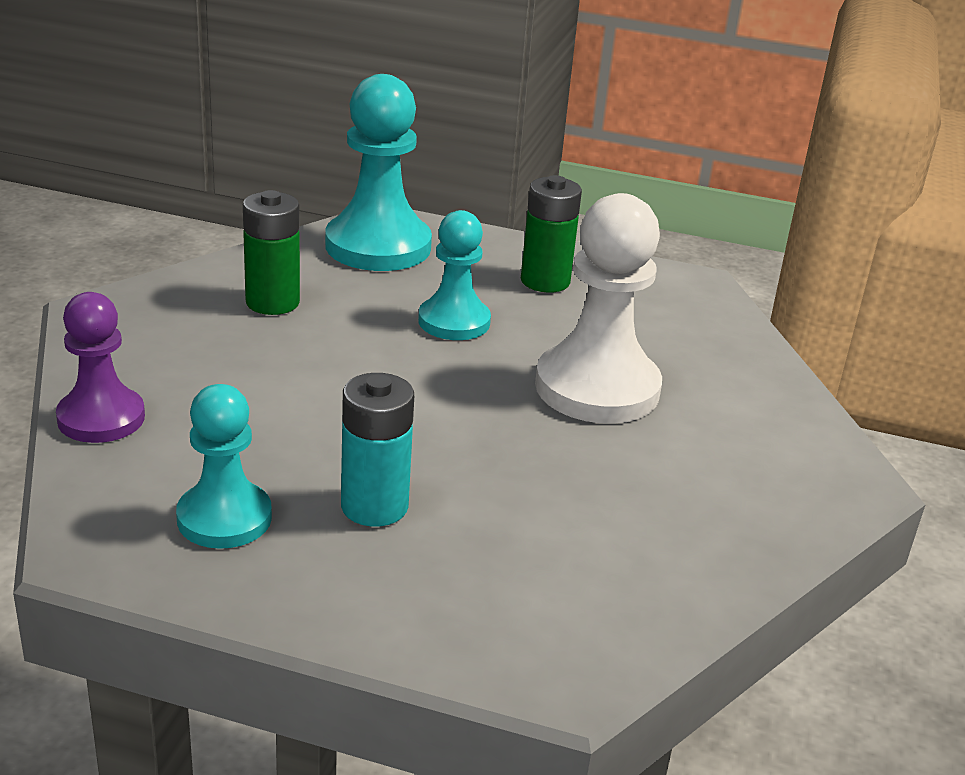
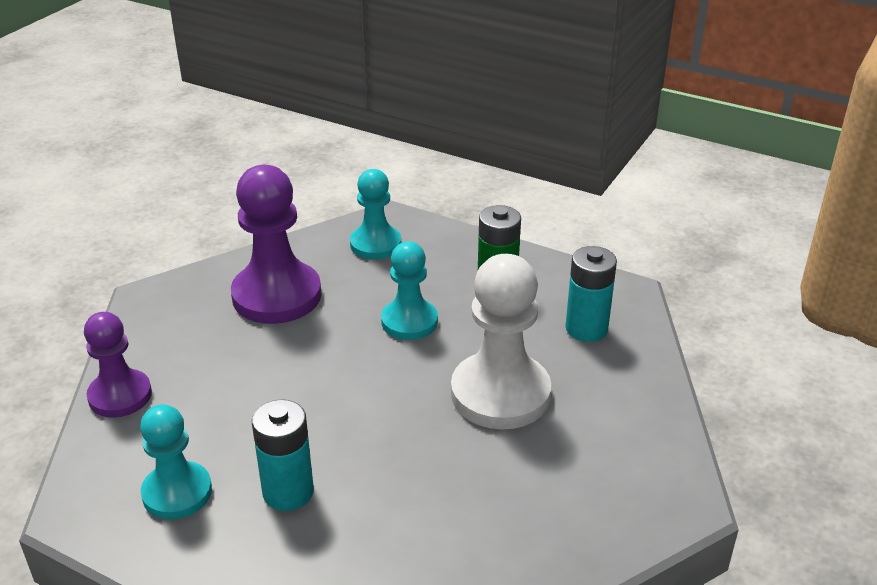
camera: 15 degrees right, 5 degrees up
green battery [243,190,300,315] -> purple pawn [231,165,321,324]
turquoise pawn [325,74,432,271] -> turquoise pawn [350,169,401,260], size x0.62
none -> turquoise battery [565,246,617,342]

